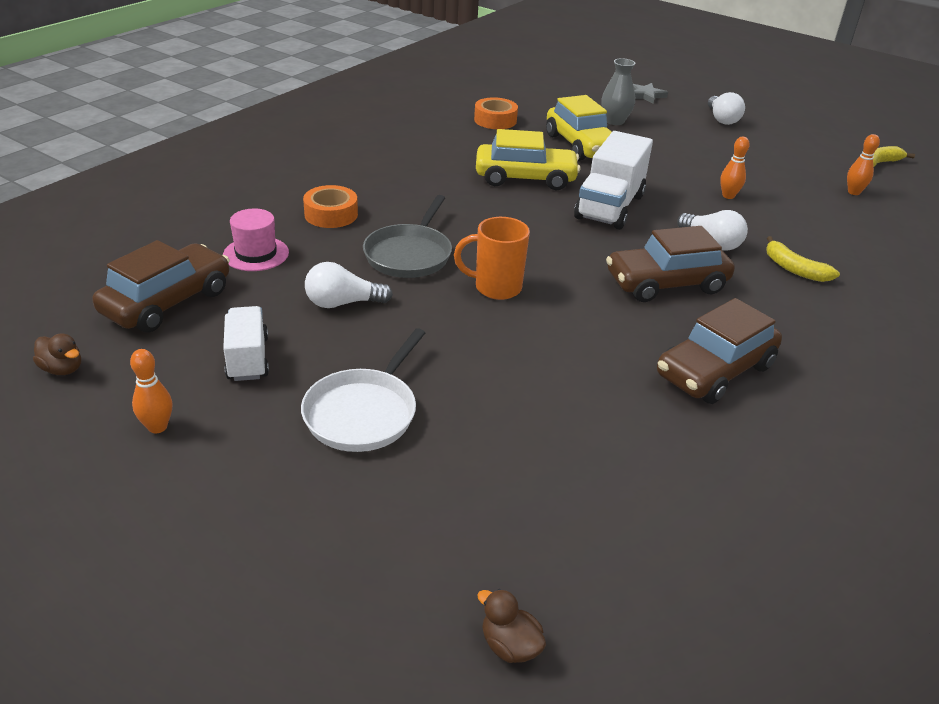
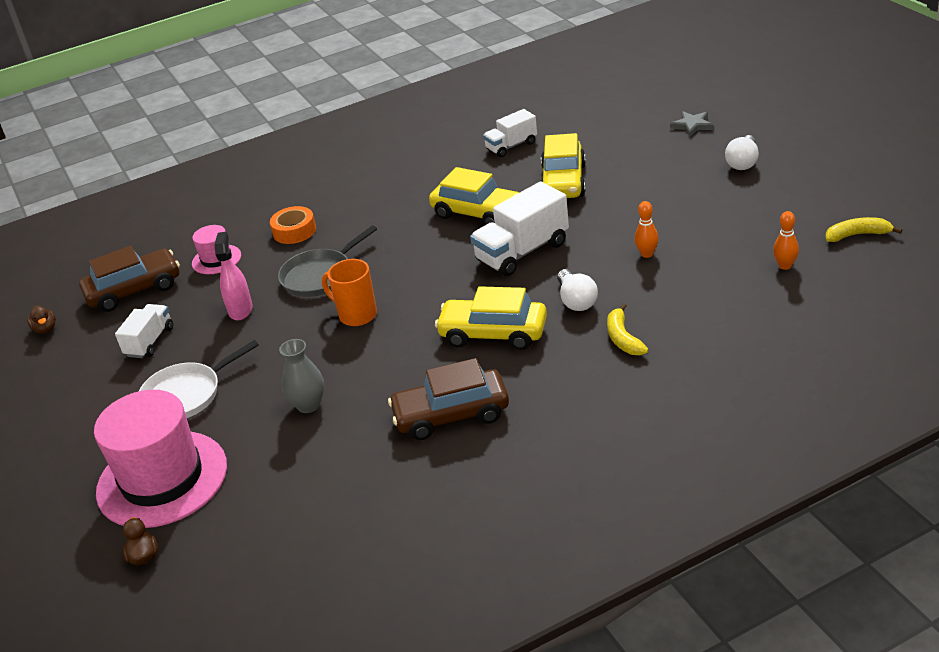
camera: 35 degrees right, 0 degrees up
orange bowling pin [130,349,172,433] -> none
white light bulb [305,262,393,308] -> pink spray bottle [214,232,253,320]
orange tape [474,97,518,129] -> white truck [483,109,537,157]
grey vase [601,58,635,125] -> grey vase moved to [279,339,324,413]
brown car [606,226,735,302] -> yellow car [435,286,547,350]
none -> pink hat [94,390,227,528]

